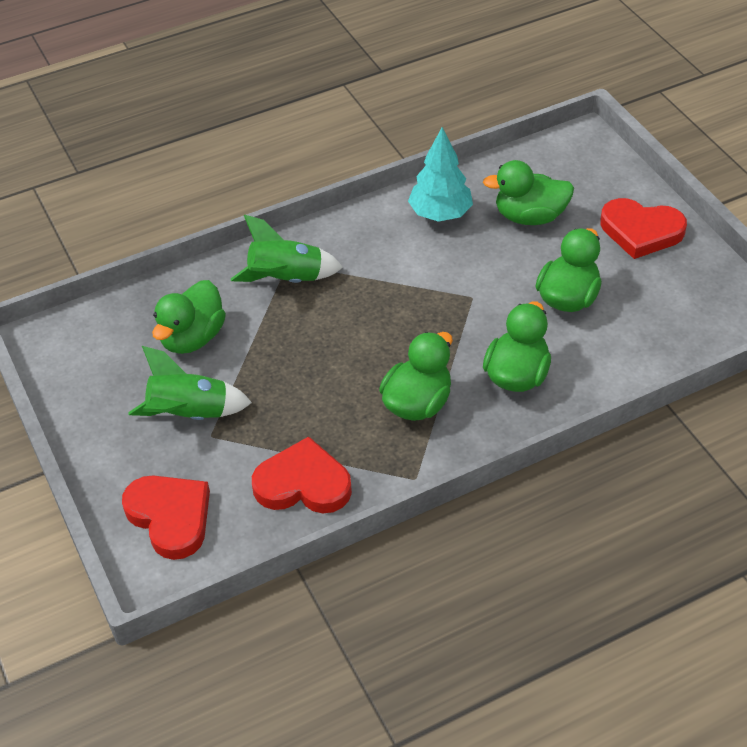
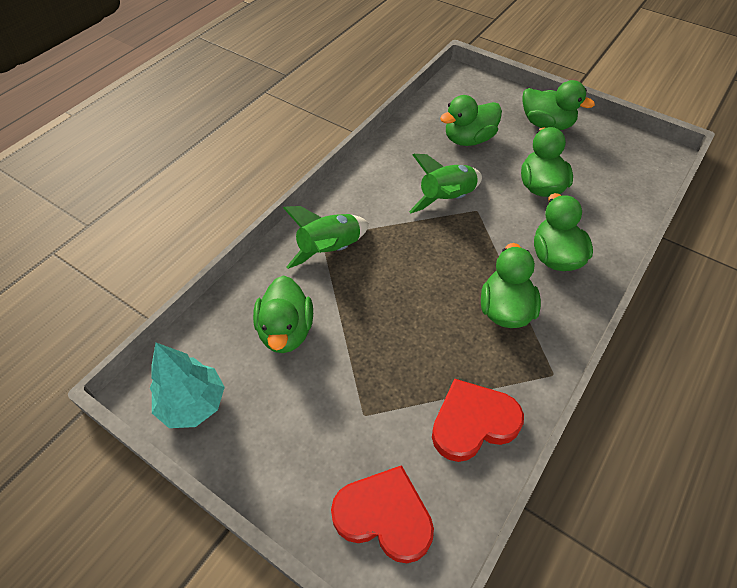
camera: 30 degrees left, 5 degrees up
green rocket [128,346,252,420] -> green rocket moved to [409,154,482,213]
turquoise tree [408,127,473,222] -> turquoise tree moved to [150,343,225,428]
red heart [600,198,687,259] -> green duck [522,80,595,130]

